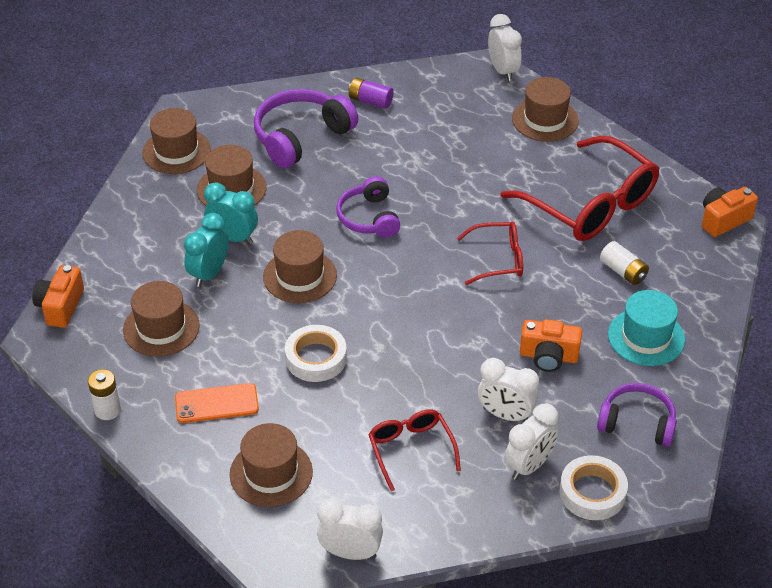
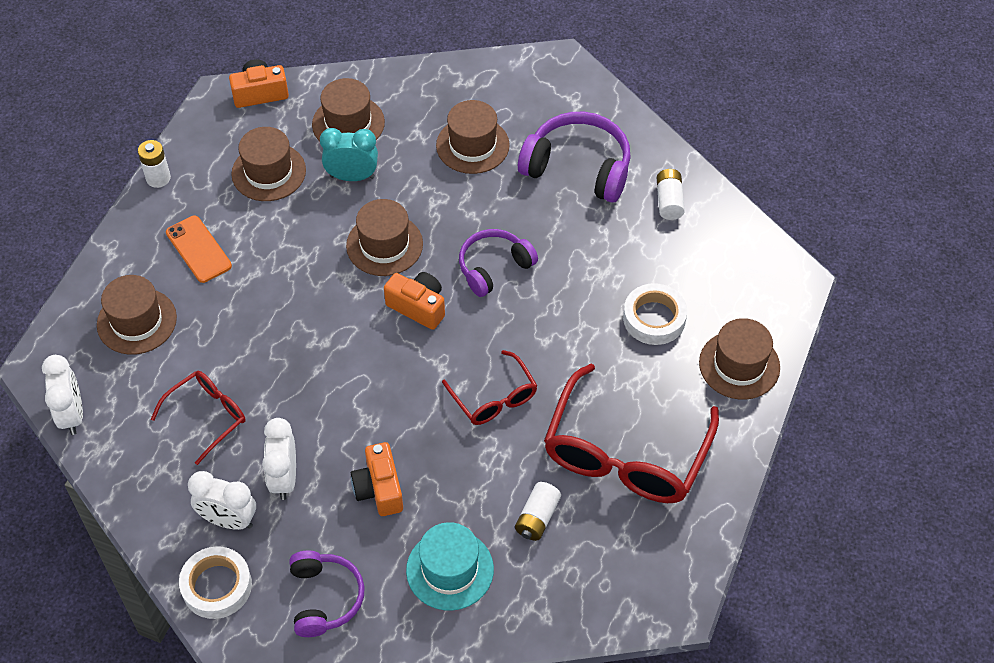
camera: 65 degrees right, 10 degrees up
brown hat [142,108,211,174] -> brown hat moved to [312,78,385,141]
turquoise clock [204,182,258,244] -> none
white tape [285,325,347,382] -> white tape moved to [623,283,687,345]
purple battery [348,77,394,109] -> white battery [657,169,685,220]
white clock [488,14,522,82] -> none
orange camera [702,187,758,237] -> orange camera moved to [384,272,445,330]

